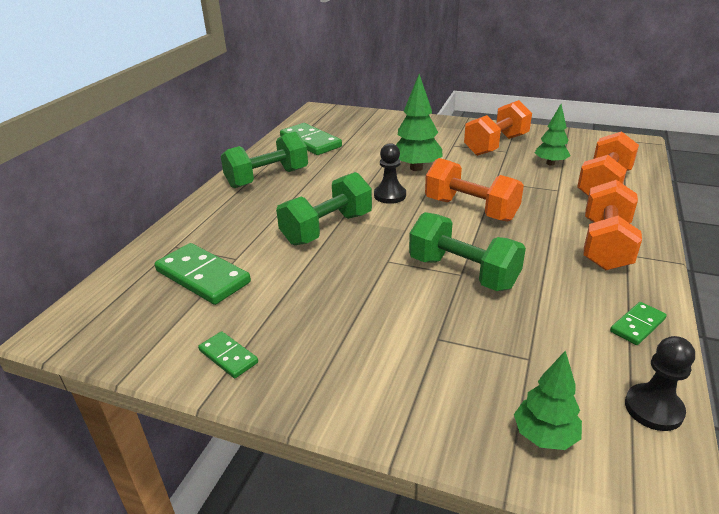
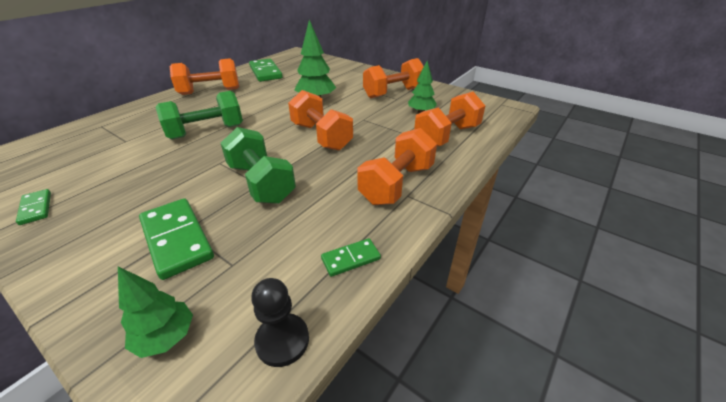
camera: 15 degrees right, 5 degrees up
green domino [155,243,251,305] -> green domino moved to [139,198,214,280]
green dumbbell [220,132,308,188] -> orange dumbbell [170,58,239,95]
black pawn [374,143,406,204] -> none

